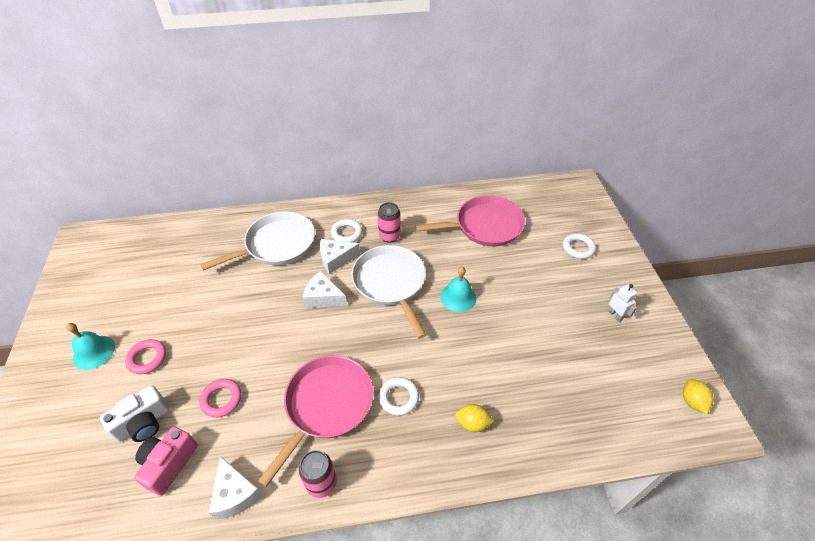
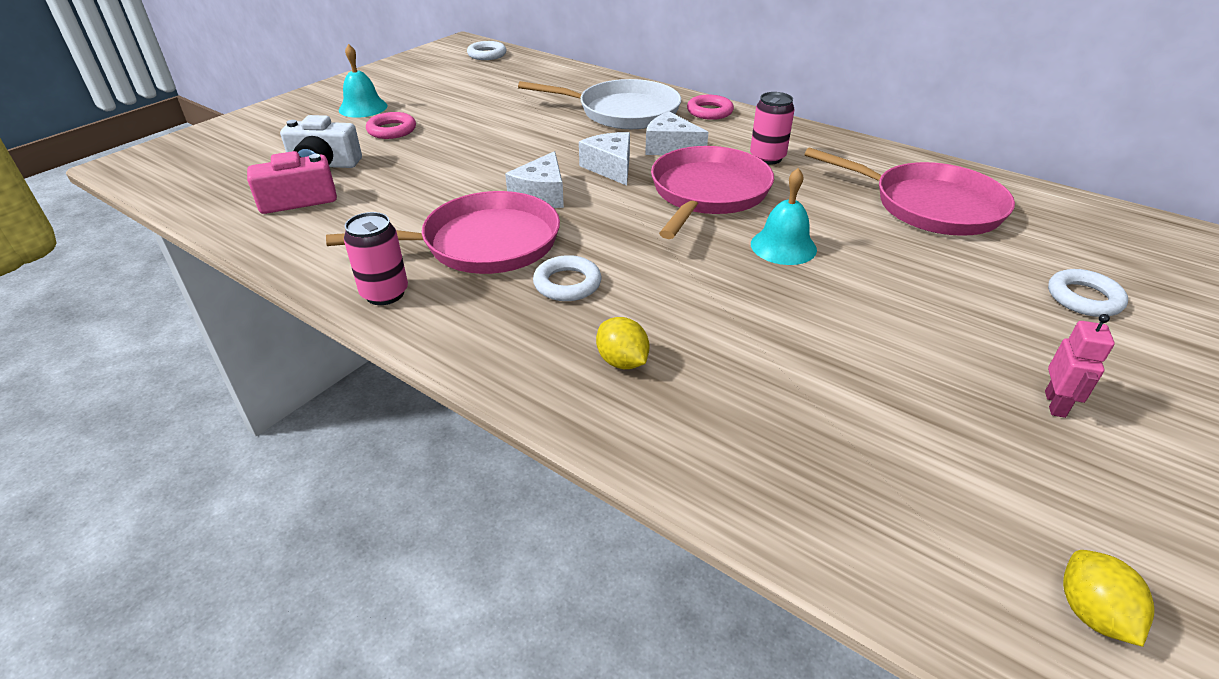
camera: 45 degrees right, 10 degrees down
pink ring [199,379,241,418] -> pink ring moved to [687,95,734,120]
white cheese [209,456,263,520] -> white cheese moved to [505,151,564,208]
white ring [331,219,362,242] -> white ring moved to [467,41,507,60]
white pan [351,245,426,339] -> pink pan [651,146,774,239]
white robot [608,284,637,322] -> pink robot [1045,314,1115,418]
yellow lemon [683,379,714,414] -> yellow lemon turned 45 degrees counterclockwise [1063,550,1155,647]

